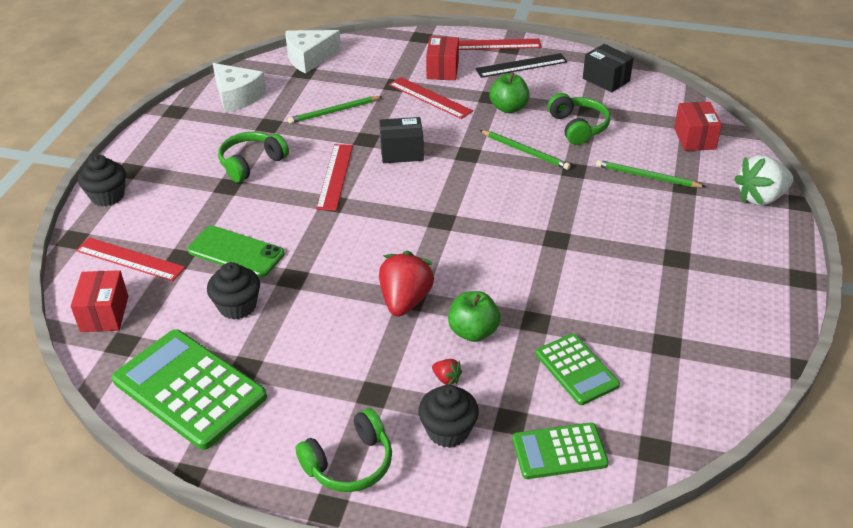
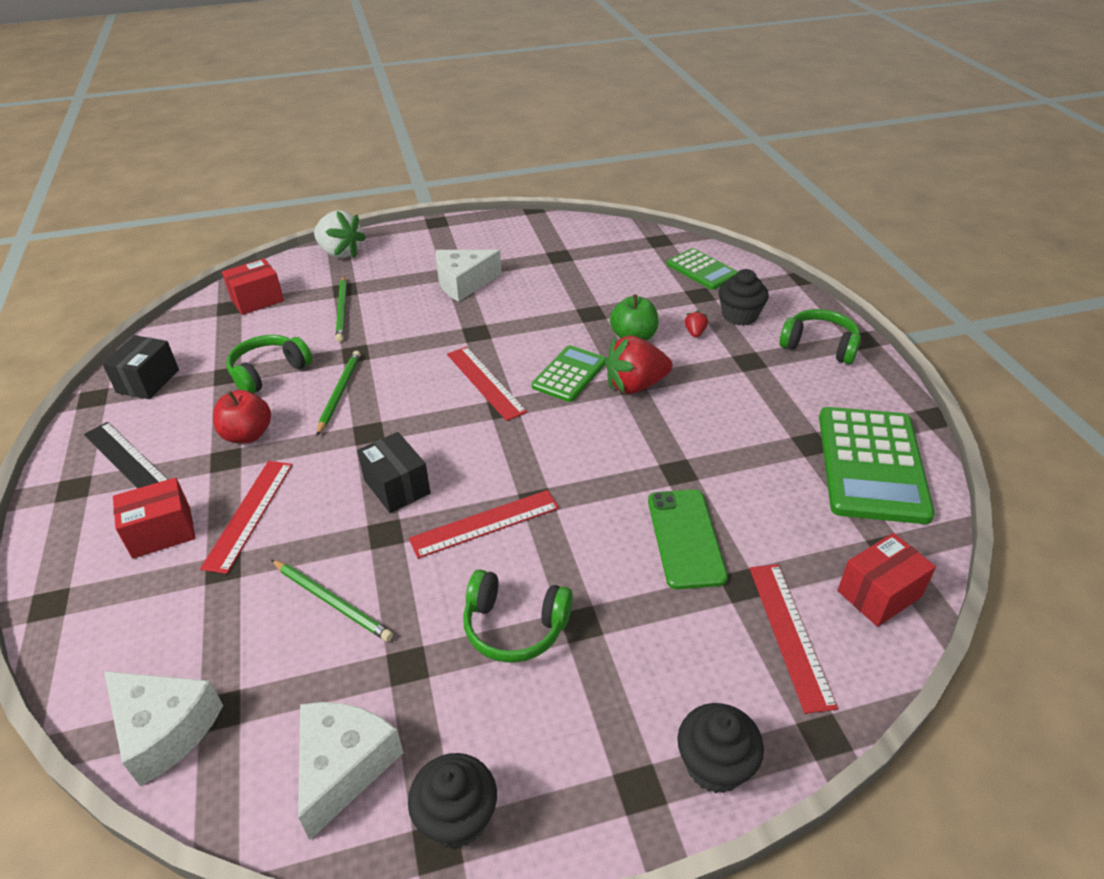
camera: 120 degrees left, 0 degrees up
black cupcake [207,262,260,319] -> black cupcake moved to [408,753,497,849]
red ruler [459,39,541,50] -> red ruler moved to [447,347,527,421]
green apple [489,72,530,113] -> red apple [213,390,271,443]
green calculator [536,334,620,405] -> green calculator moved to [532,345,607,402]
none -> white cheese [436,250,502,302]

